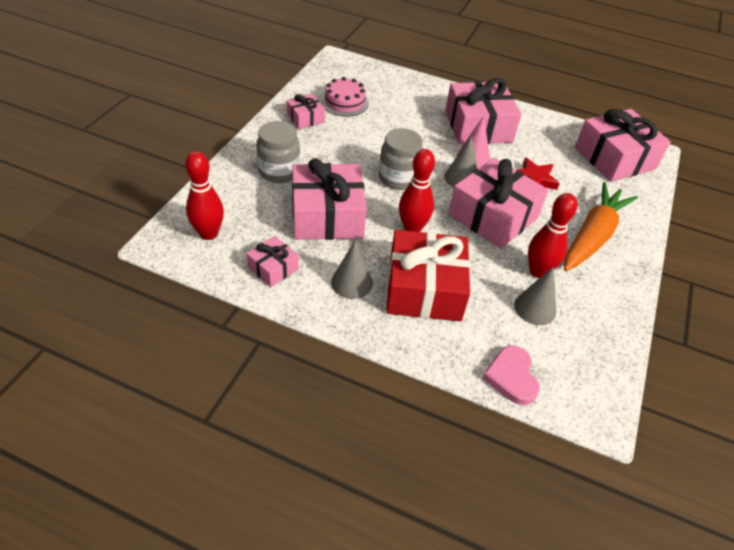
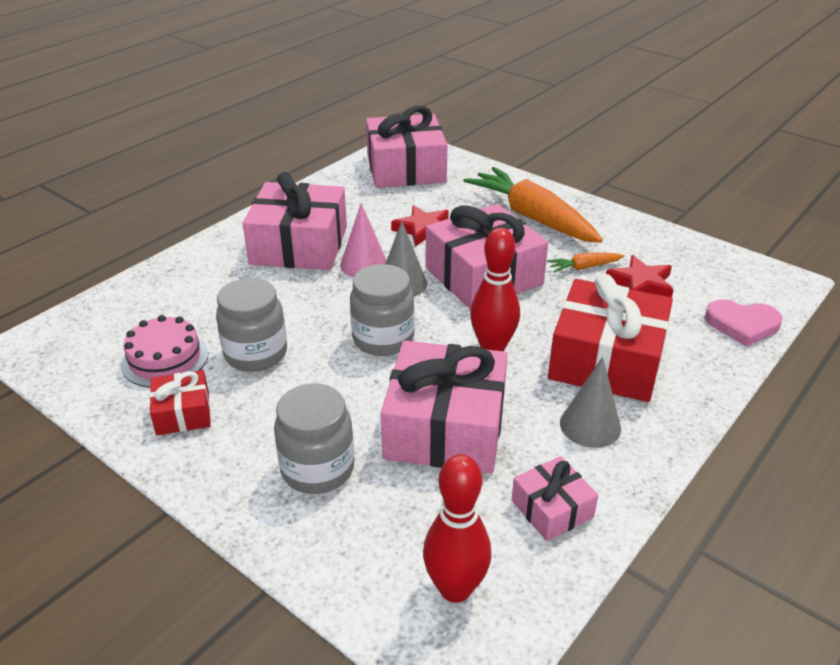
camera: 70 degrees left, 10 degrees down
pink gift [287,94,325,129] -> red gift [150,370,211,435]
grey cone [514,266,556,325] -> red star [606,255,674,298]
red bowling pin [528,193,577,278] -> orange carrot [547,252,624,273]
none -> grey jar [216,278,287,372]

